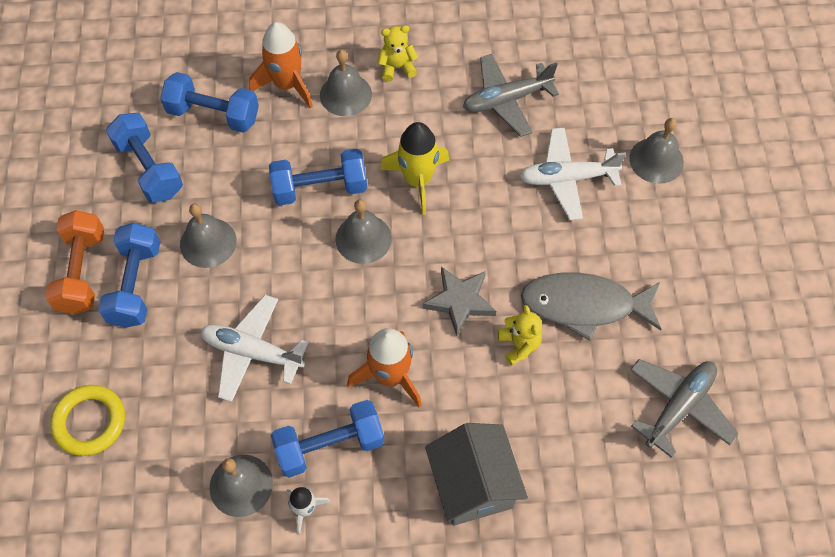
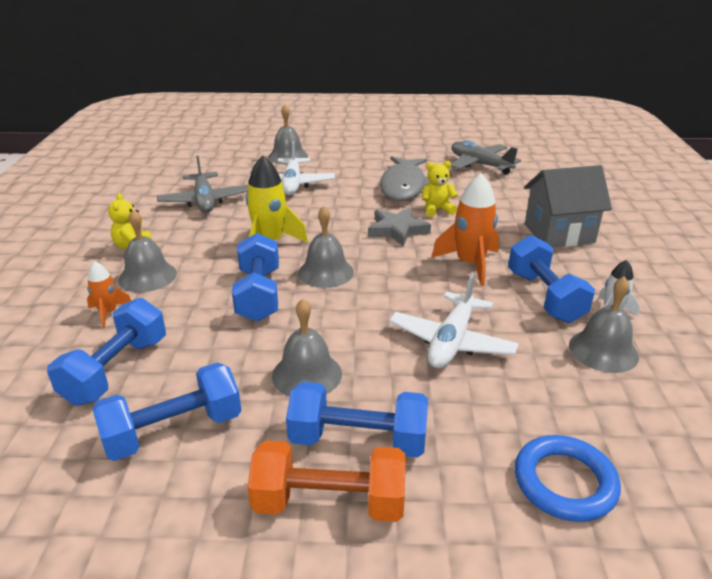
camera: 85 degrees left, 30 degrees down
yellow ring [50,385,125,456] -> blue ring [515,435,621,522]
orange rocket [249,22,313,109] -> orange rocket [87,261,131,328], size x0.55

